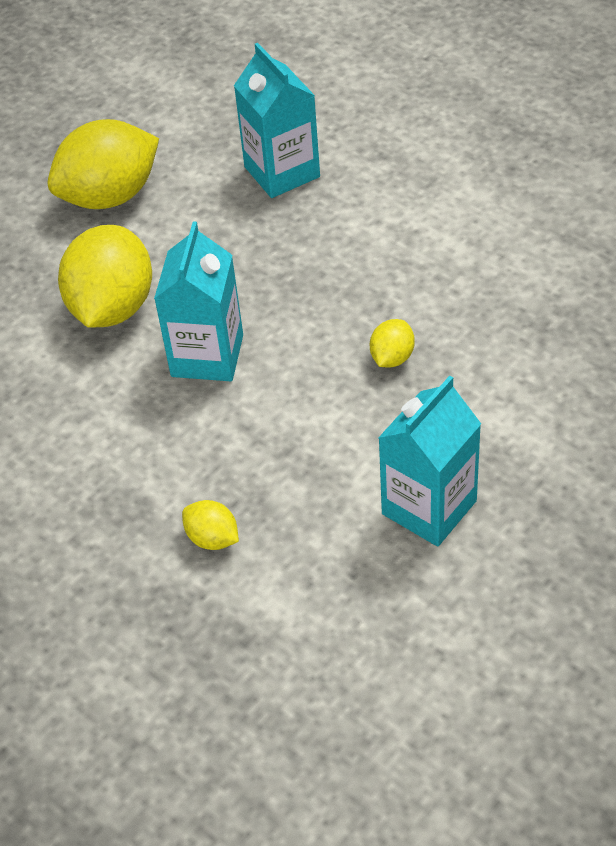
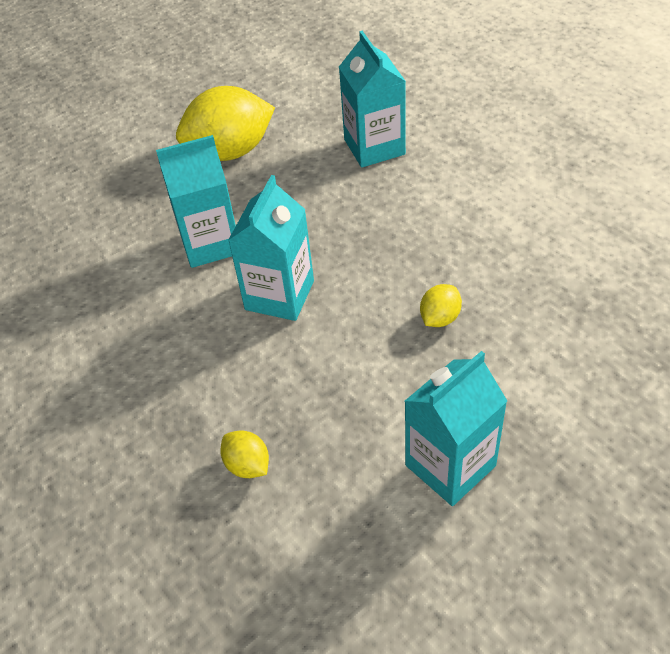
camera: 10 degrees right, 0 degrees up
yellow lemon [58,225,152,328] -> turquoise carton [156,135,236,268]

